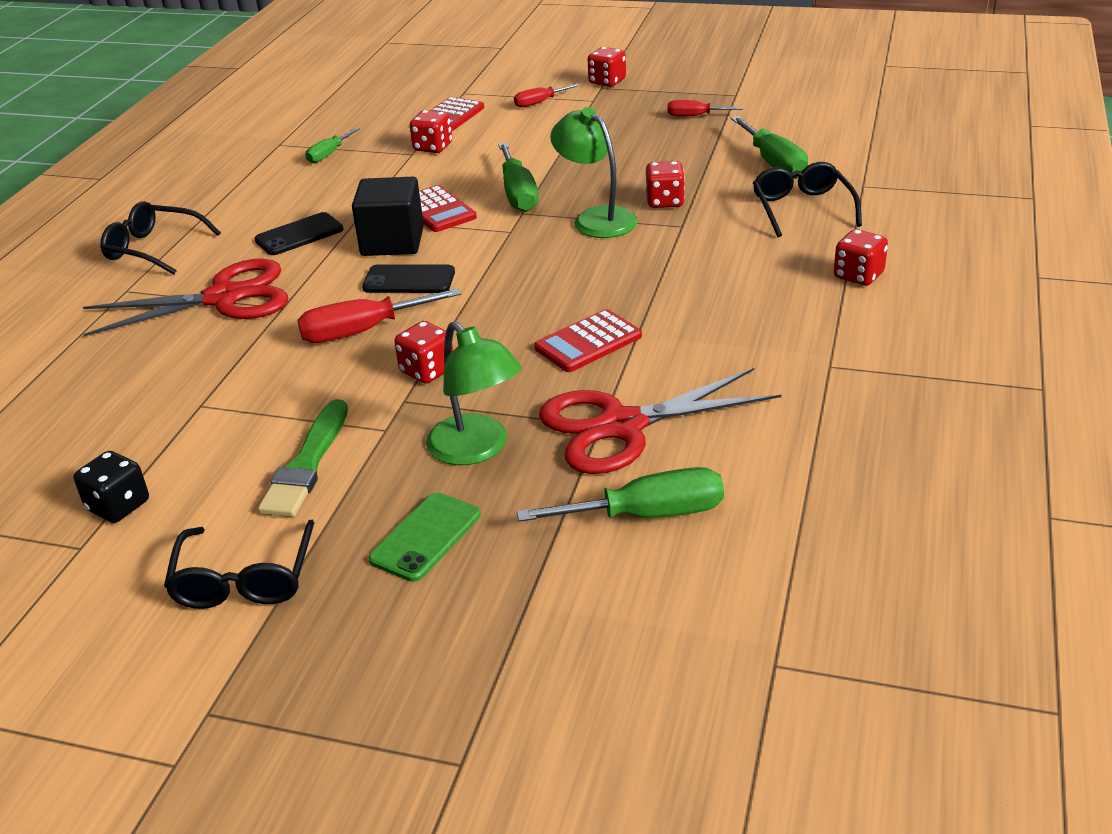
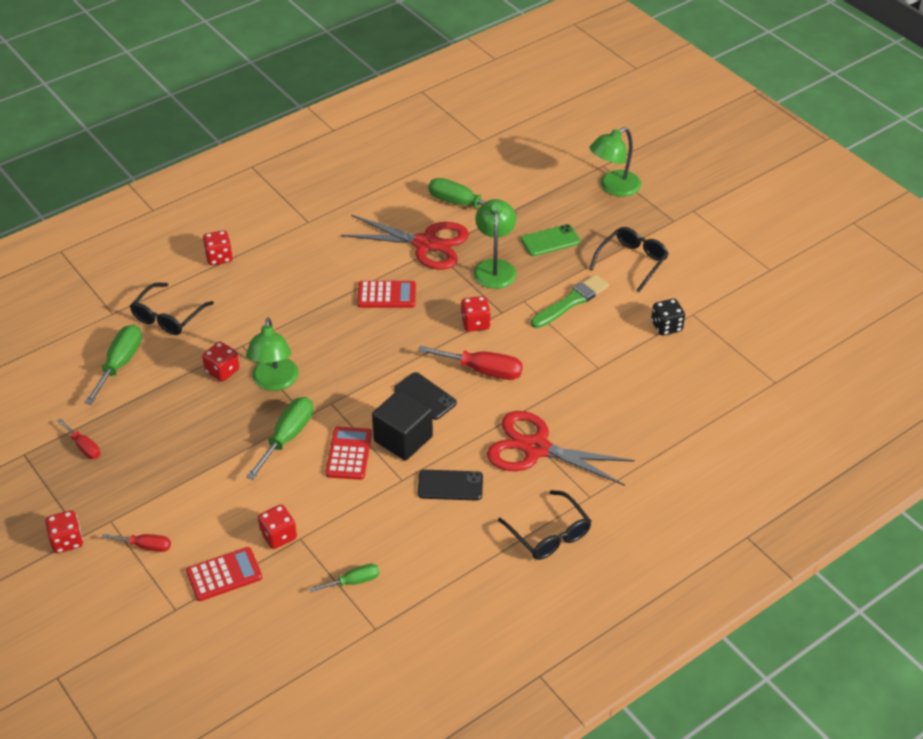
camera: 145 degrees left, 10 degrees up
none -> green lamp [590,127,641,197]

